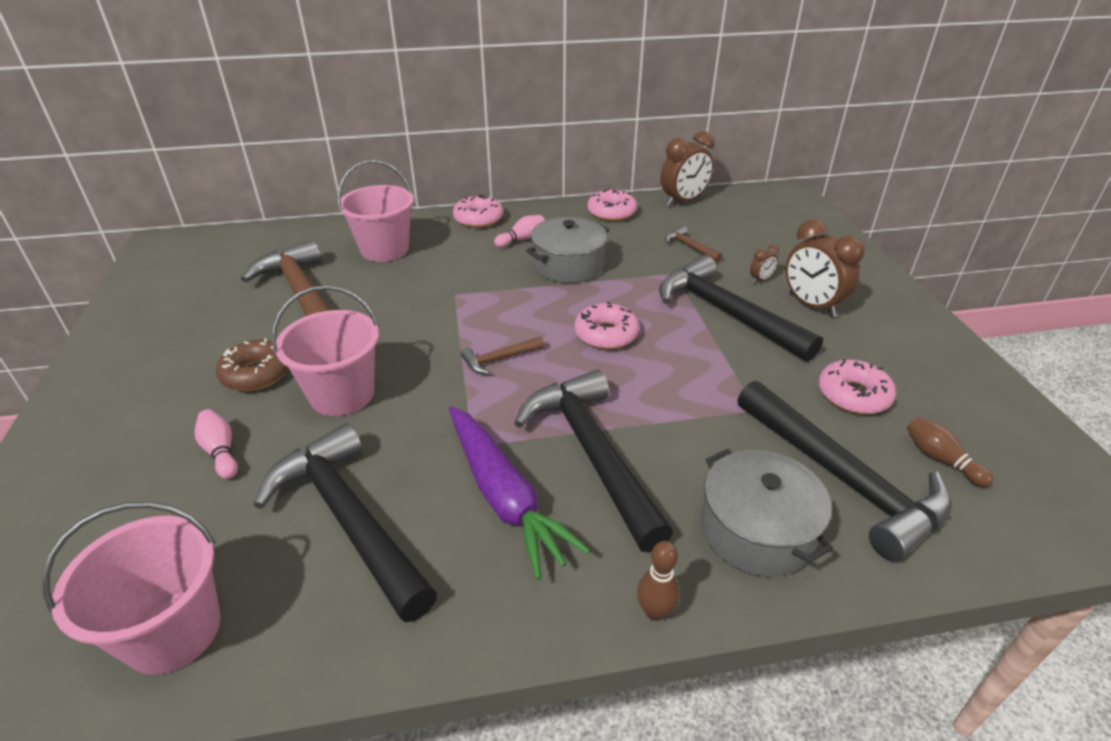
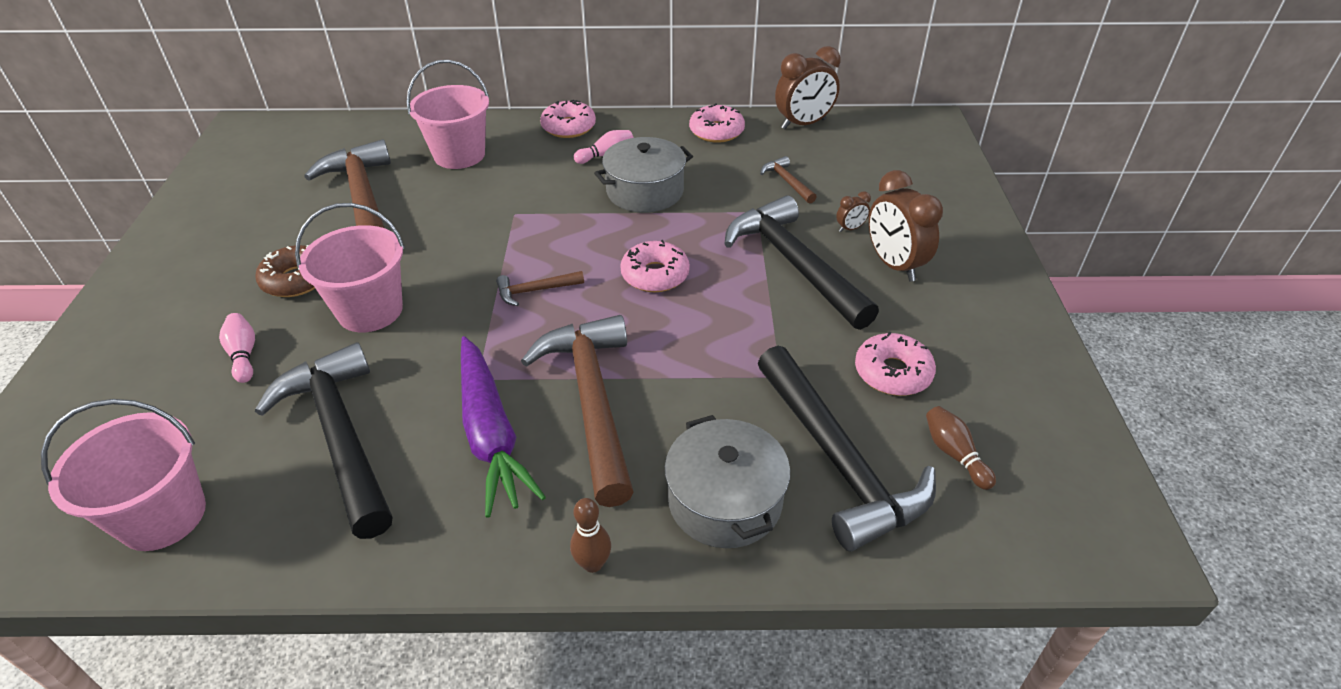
camera: 10 degrees right, 5 degrees up
black hammer [514,370,673,552] -> brown hammer [521,315,634,507]

